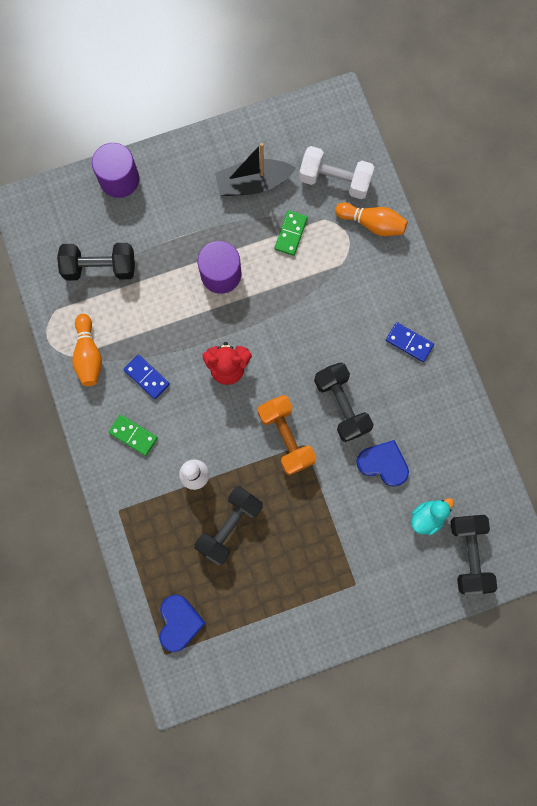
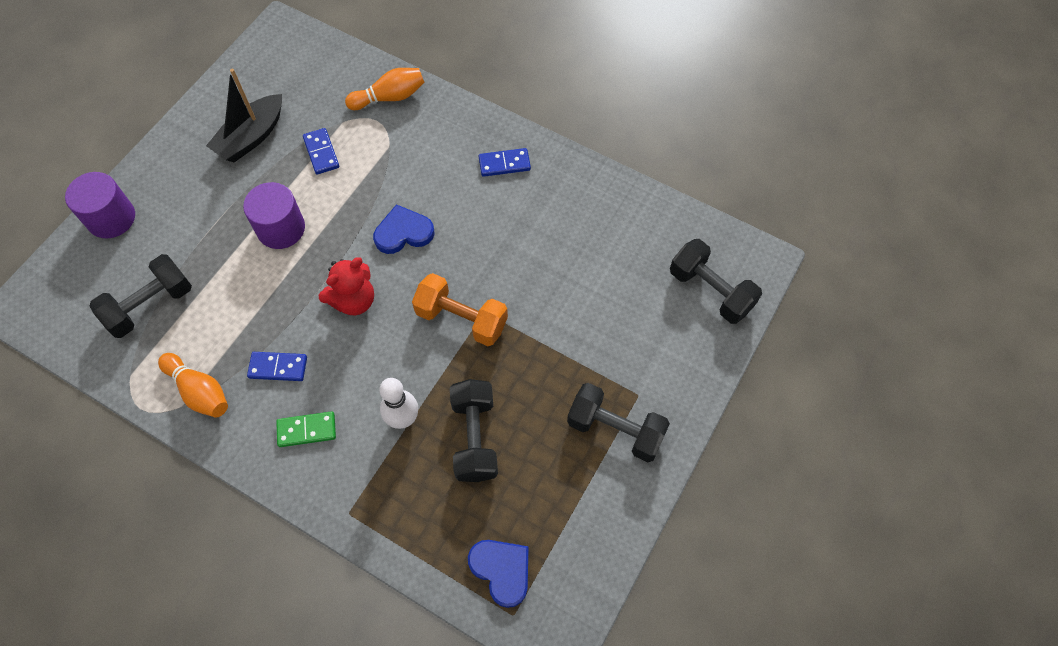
camera: 40 degrees left, 15 degrees down
green domino [275,210,308,256] -> blue domino [303,128,339,175]
white dumbbell [299,146,374,199] -> none
black dumbbell [314,362,374,442] -> black dumbbell moved to [567,383,670,462]
blue heart [356,440,409,487] -> blue heart moved to [373,204,435,254]
turquoise duck [412,498,454,535] -> none

